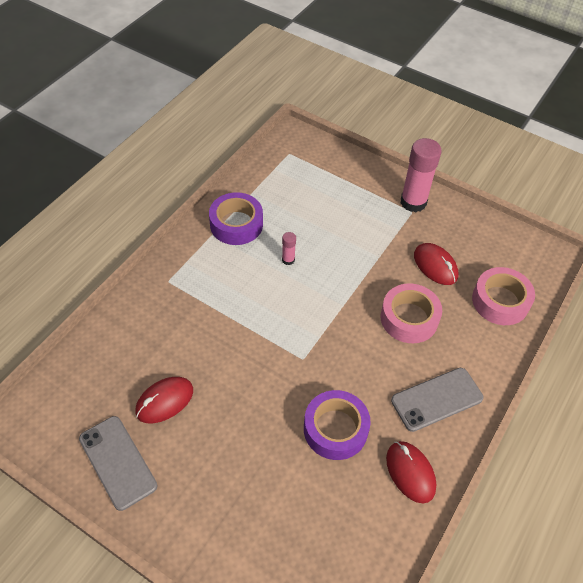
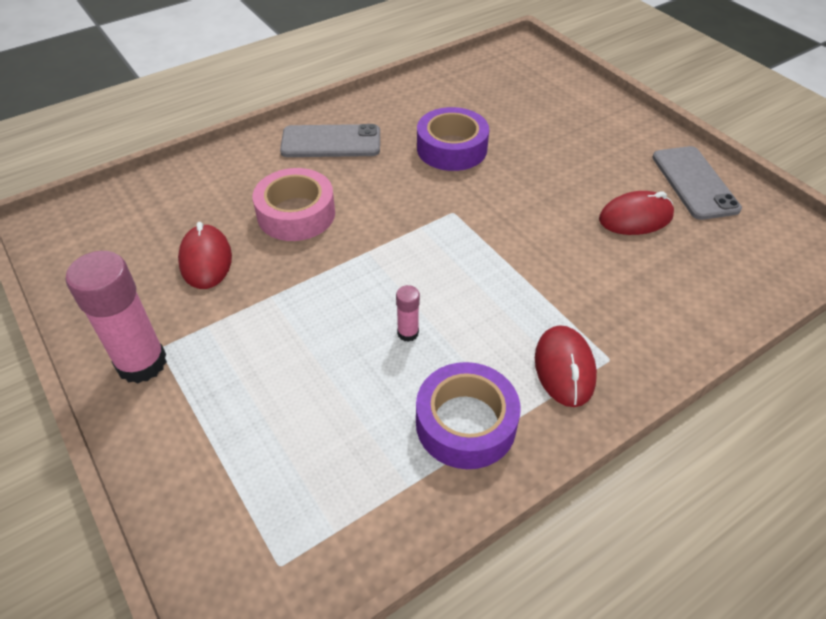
camera: 155 degrees left, 5 degrees down
red mouse [386,441,436,504] -> red mouse moved to [535,325,597,407]
pink tape [472,267,535,325] -> none

